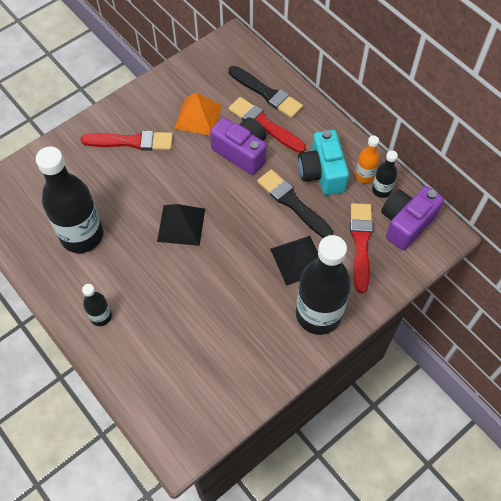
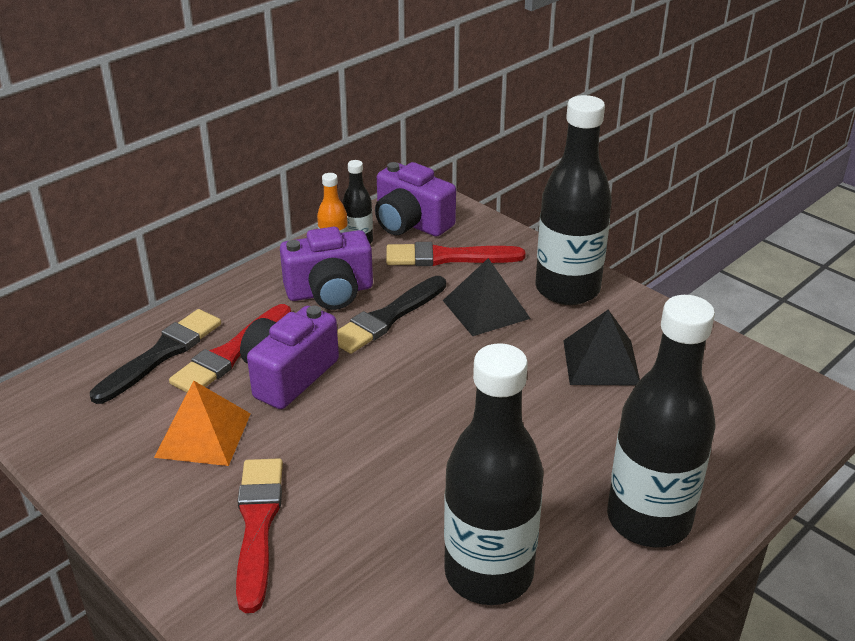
camera: 95 degrees left, 25 degrees down
black bottle [82,284,112,326] -> black bottle [607,295,716,547], size x2.14
black pyramid [157,204,205,246] -> black pyramid moved to [563,310,640,386]
turquoise camera [298,130,349,195] -> purple camera [280,227,373,310]

